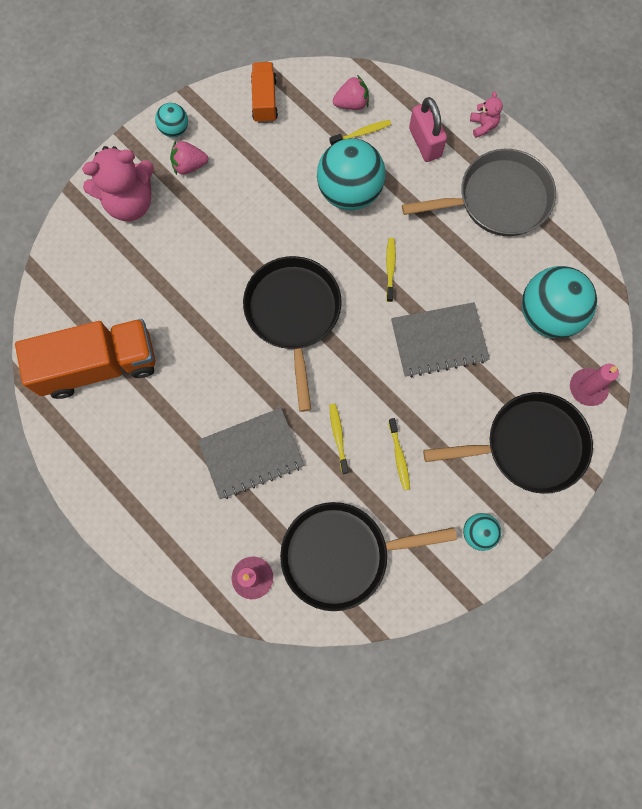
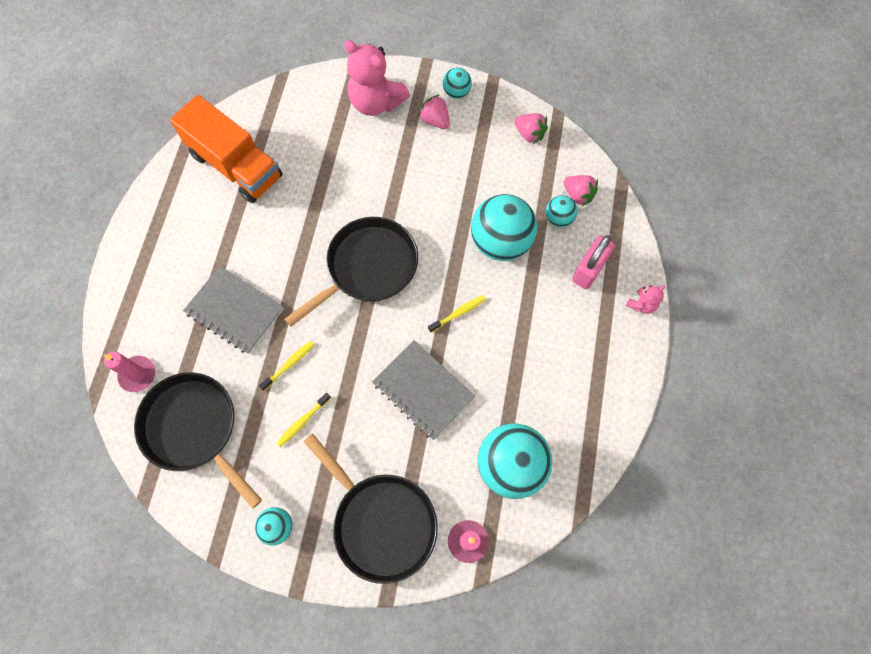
camera: 55 degrees right, 5 degrees down
orange truck [251,62,278,123] -> pink strawberry [515,113,548,144]
yellow toothbrush [330,120,391,145] -> turquoise ball [546,195,578,227]
grey pan [402,149,556,236] -> none

